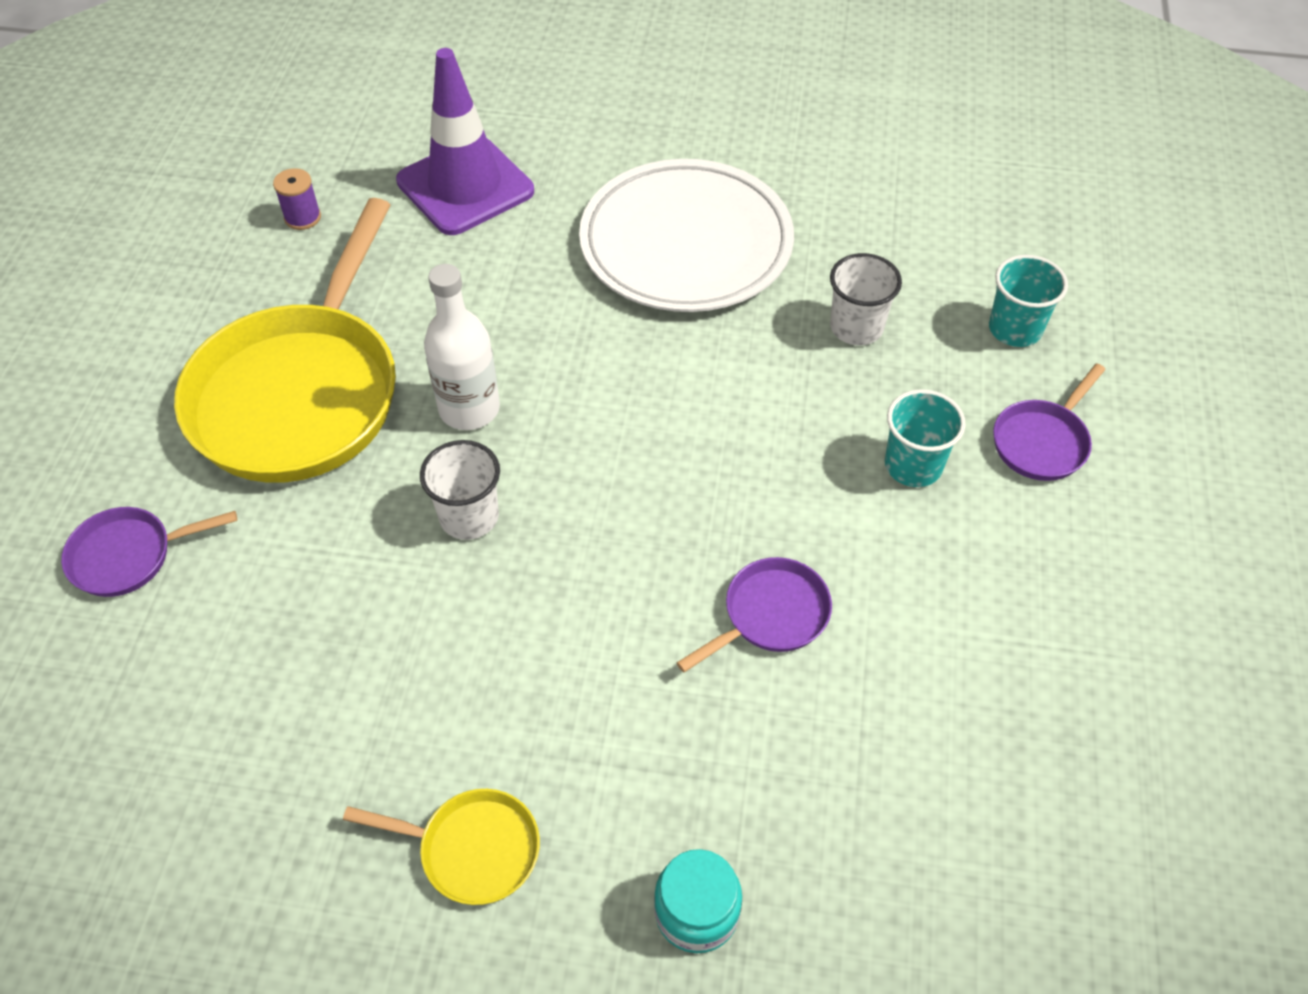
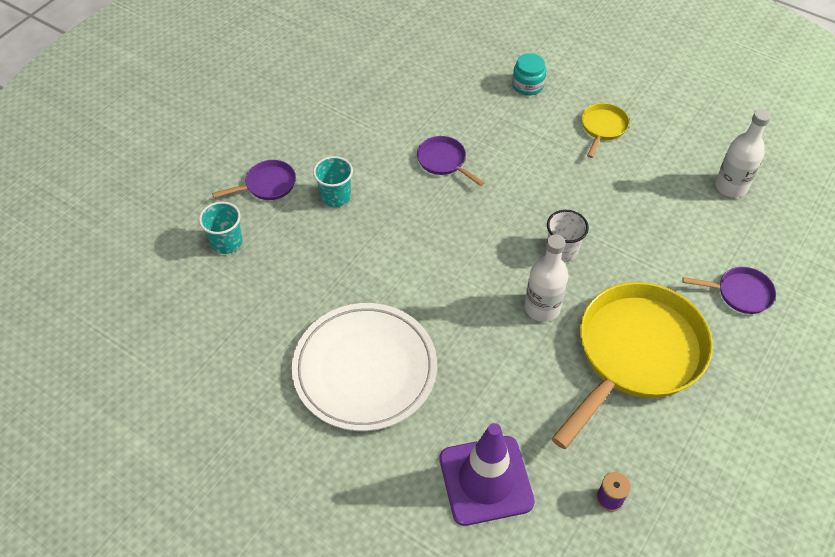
camera: 155 degrees left, 0 degrees up
yellow pan [343,789,540,905] -> yellow pan turned 75 degrees clockwise [582,103,629,158]
purple pan [677,557,832,672] -> purple pan turned 60 degrees clockwise [417,136,484,186]
white cup [830,253,902,345] -> none
none -> white bottle [715,109,771,198]

